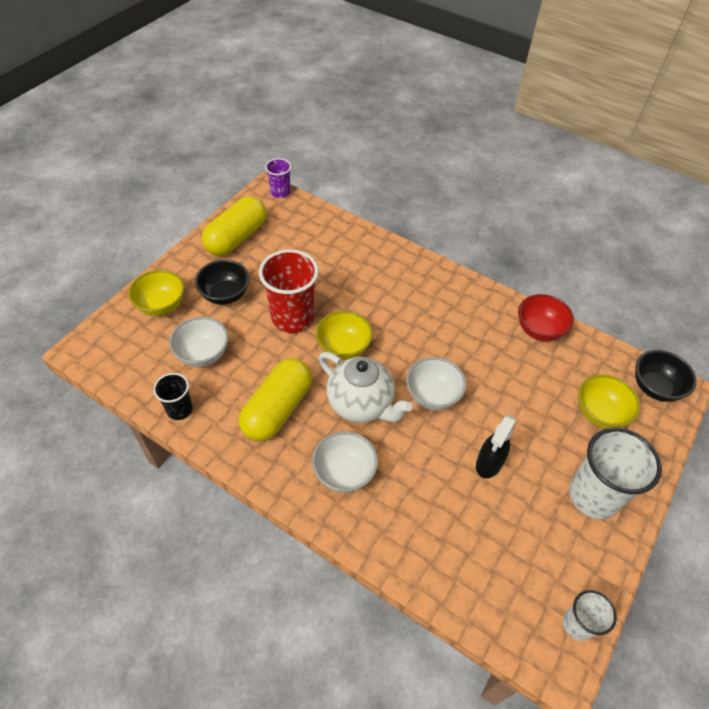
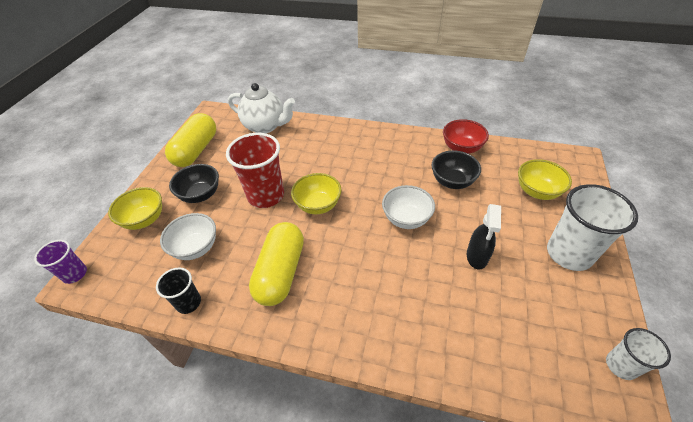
camera: 15 degrees left, 5 degrees down
purple cup [265,158,291,198] -> purple cup moved to [34,240,87,284]
white bowl [312,431,378,493] -> none
white teapot [319,352,413,423] -> white teapot moved to [228,83,295,133]
black bowl [635,350,697,402] -> black bowl moved to [432,150,481,189]

